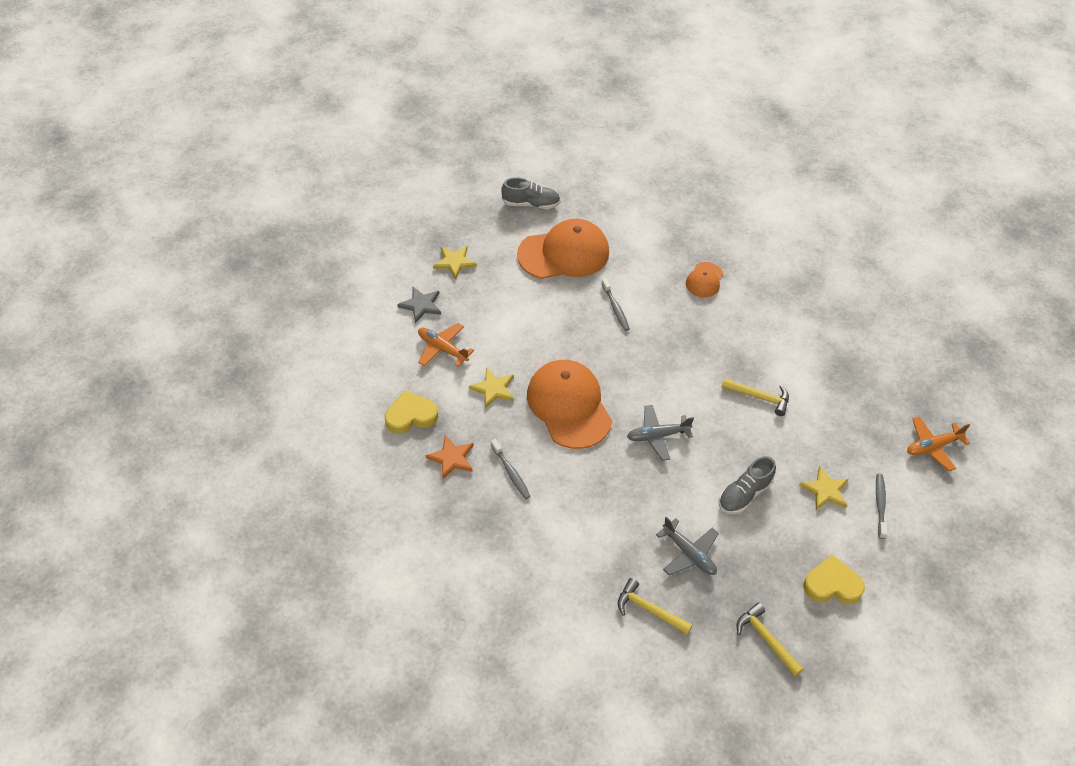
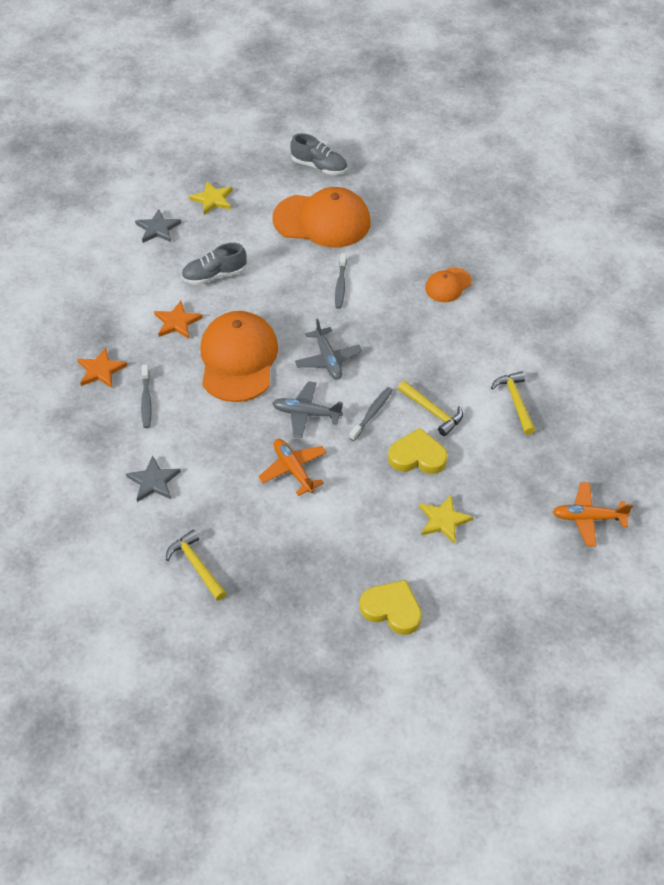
camera: 25 degrees right, 0 degrees up
yellow heart [385,390,438,434] -> yellow heart moved to [388,428,448,474]
orange plane [418,323,474,367] -> orange plane moved to [258,439,327,496]
yellow star [469,367,514,409] -> orange star [154,301,203,339]
grey plane [656,517,719,576] -> grey plane moved to [295,319,362,380]
grey shoe [719,456,776,514] -> grey shoe moved to [181,243,247,285]
yellow hammer [737,602,804,676] -> yellow hammer moved to [491,371,535,435]
grey toothbrush [876,474,887,539] -> grey toothbrush moved to [349,387,393,441]
none -> grey star [126,456,181,502]

